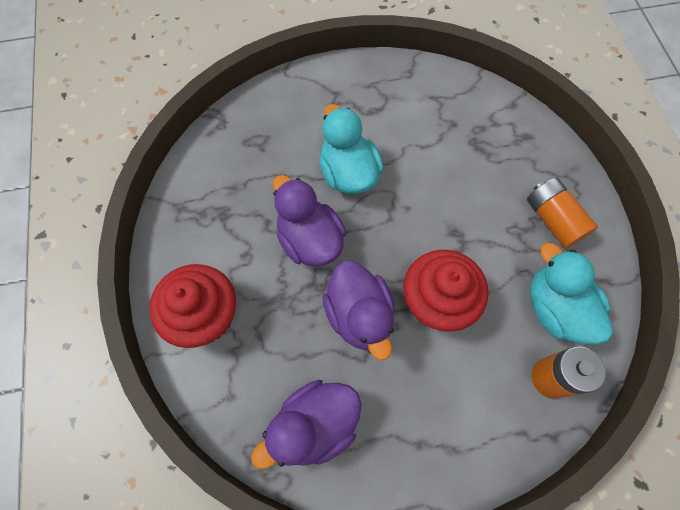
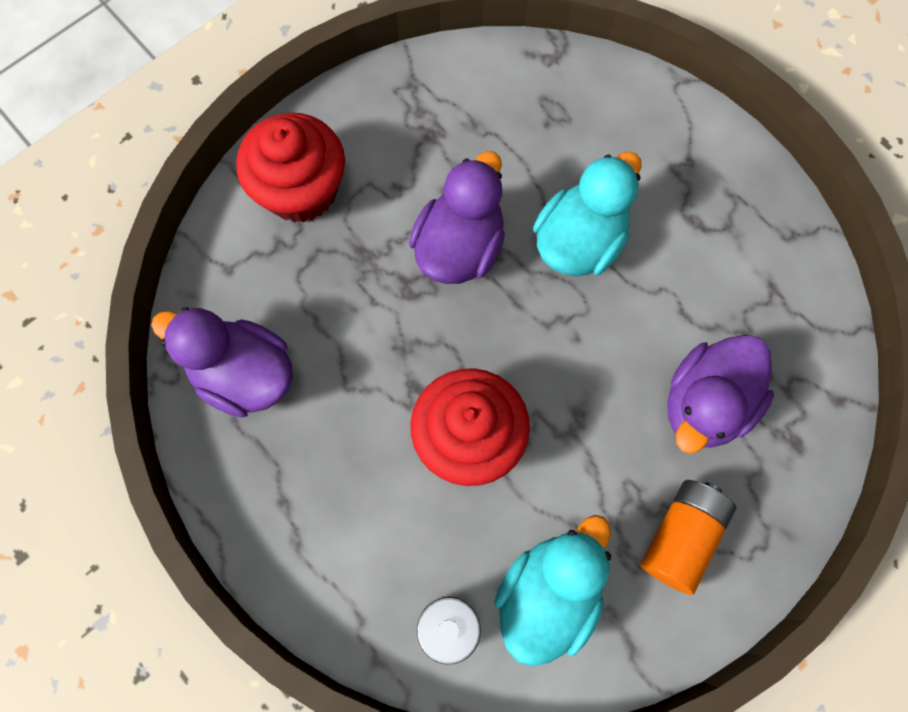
camera: 60 degrees right, 5 degrees up
purple duck [323,261,395,360] -> purple duck moved to [667,335,774,454]

